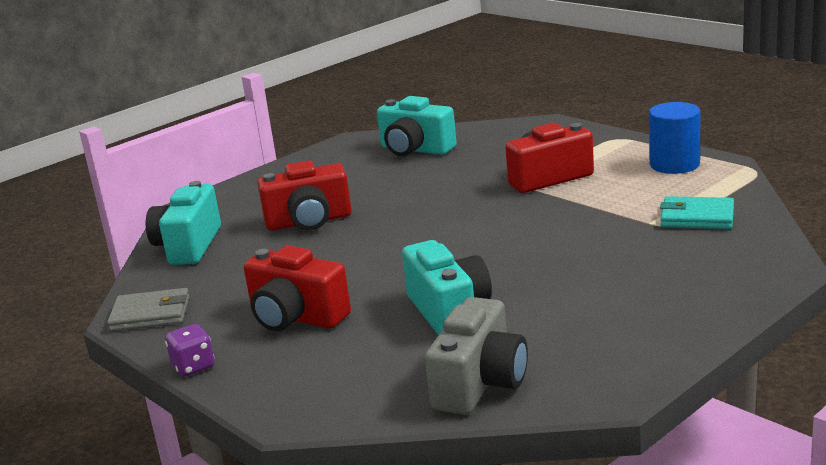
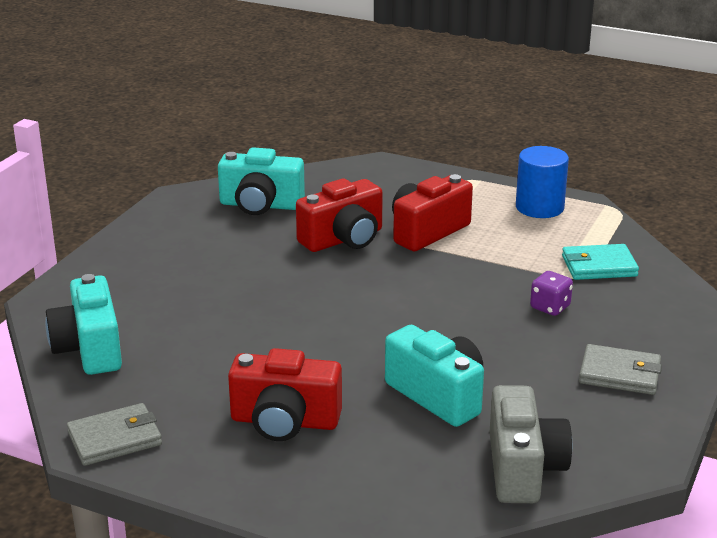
camera: 25 degrees left, 5 degrees up
purple dice [165,324,214,376] -> purple dice moved to [530,271,573,316]
red camera [257,160,352,230] -> red camera moved to [296,178,383,252]
none -> grey wallet [579,344,662,395]

